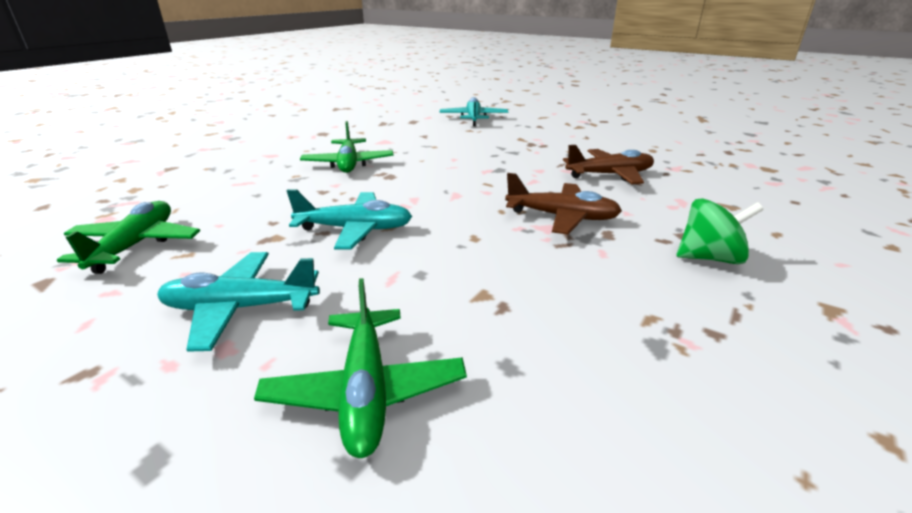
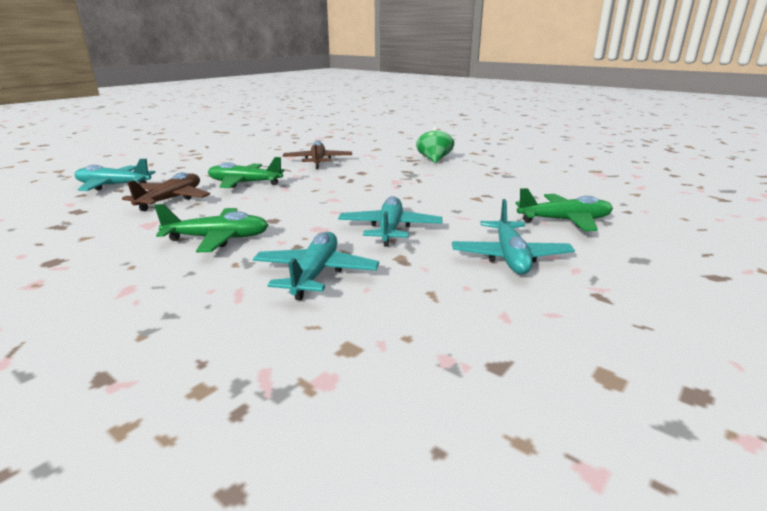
camera: 85 degrees left, 5 degrees down
green plane [57,201,200,274] -> green plane moved to [208,157,285,188]
brown plane [505,173,622,235] -> brown plane moved to [122,172,210,211]
none -> turquoise plane [253,232,379,300]

